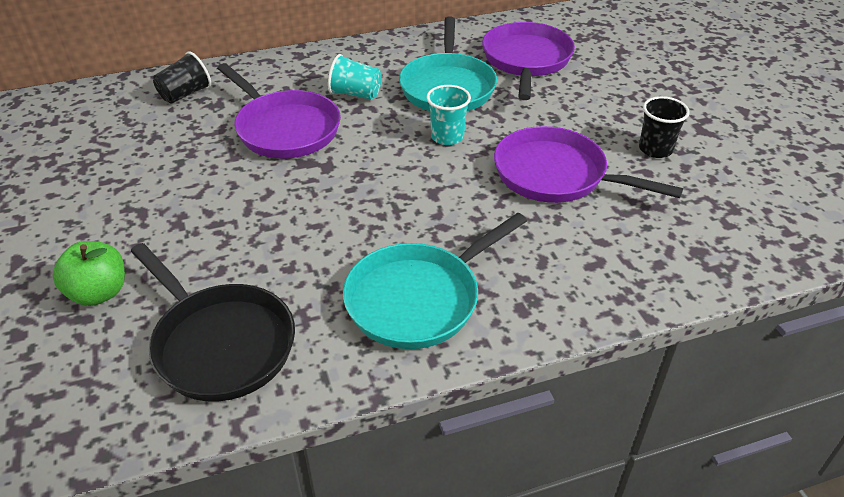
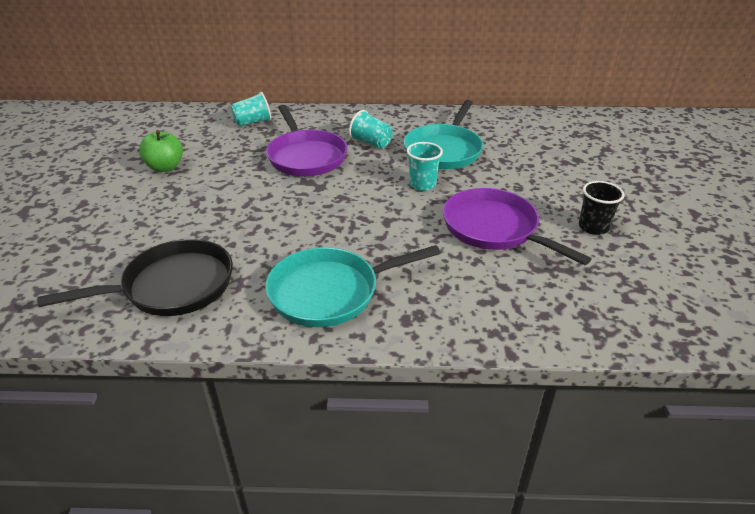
camera: 20 degrees right, 5 degrees down
green apple [53,241,125,306] -> green apple moved to [139,130,183,172]
black pan [131,243,295,402] -> black pan turned 90 degrees counterclockwise [37,239,233,316]
black cup [153,51,211,104] -> turquoise cup [231,92,271,127]
purple pan [482,22,575,100] -> none

